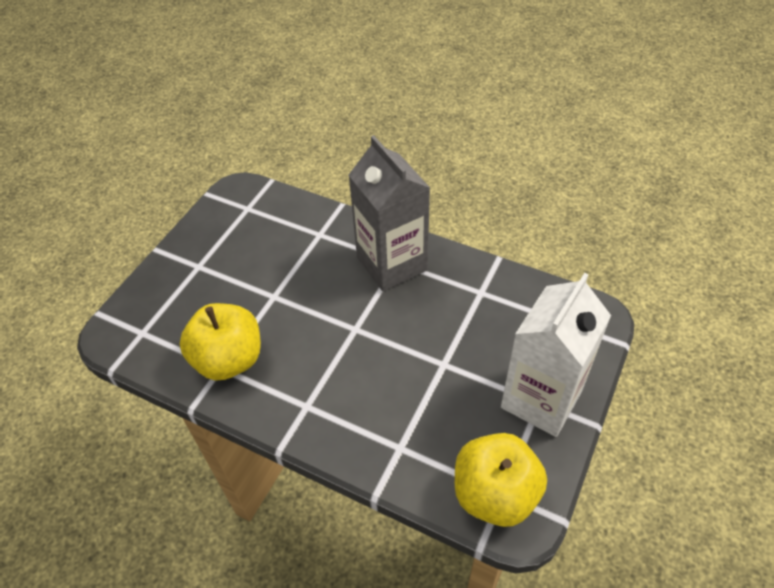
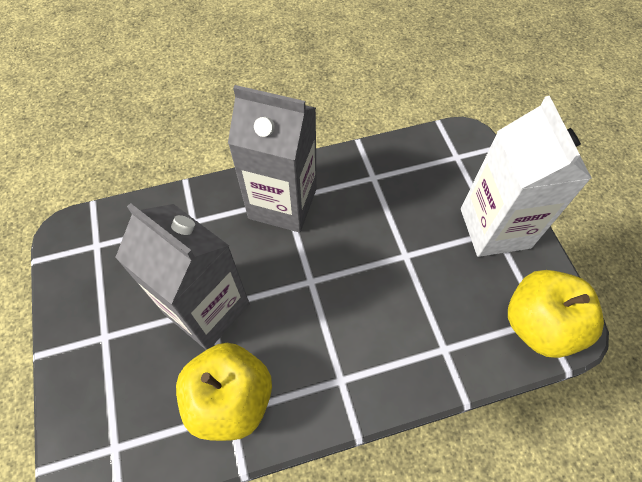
camera: 45 degrees left, 10 degrees up
none -> grey carton [115,203,250,350]

